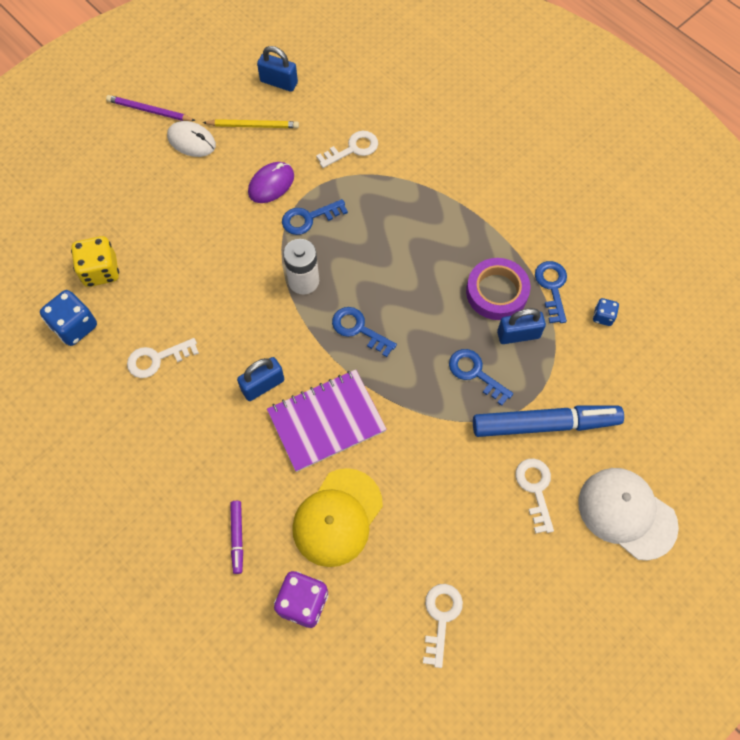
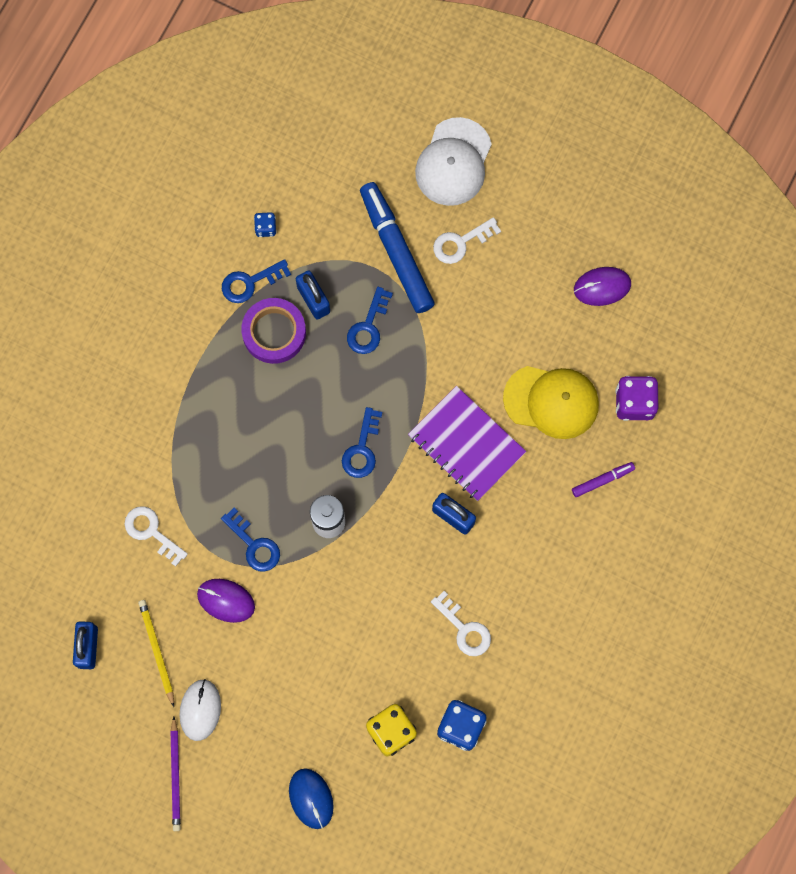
camera: 110 degrees left, 10 degrees up
white key [423,584,463,668] -> purple mouse [574,267,631,306]
none -> blue mouse [289,768,334,829]

